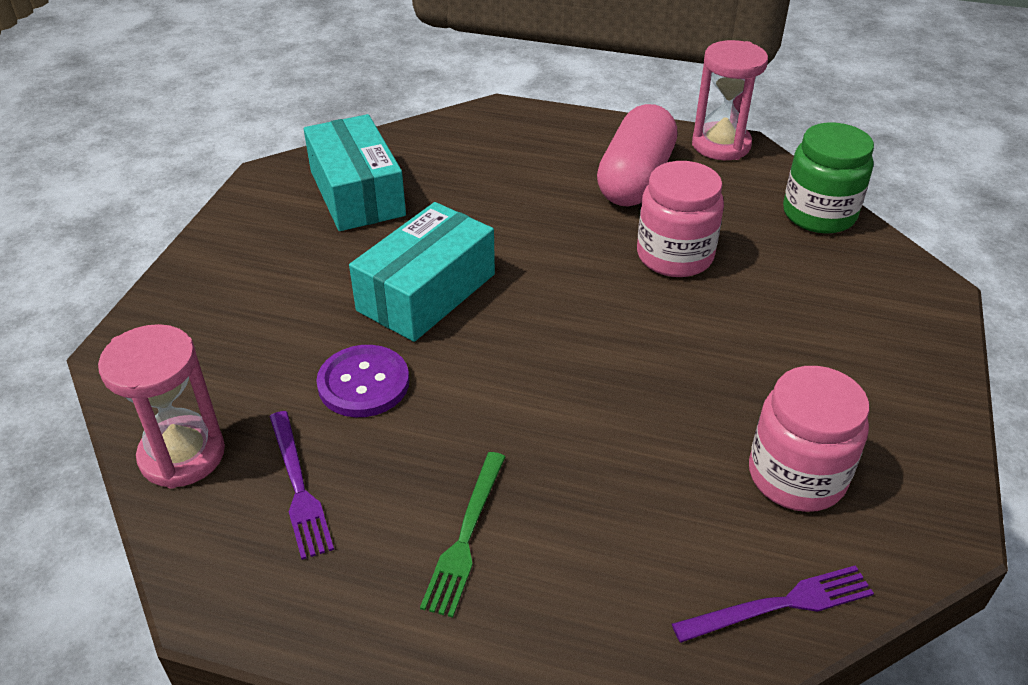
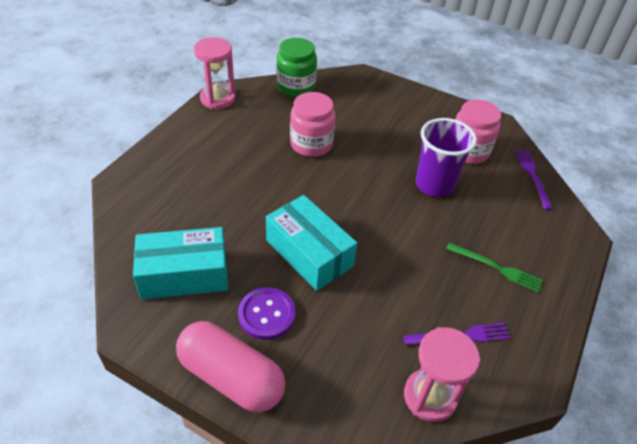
camera: 80 degrees left, 5 degrees up
purple button [316,345,409,417] -> purple button moved to [238,287,295,340]
pink capsule [597,104,677,206] -> pink capsule moved to [176,321,285,412]
none -> purple cup [416,118,477,197]

